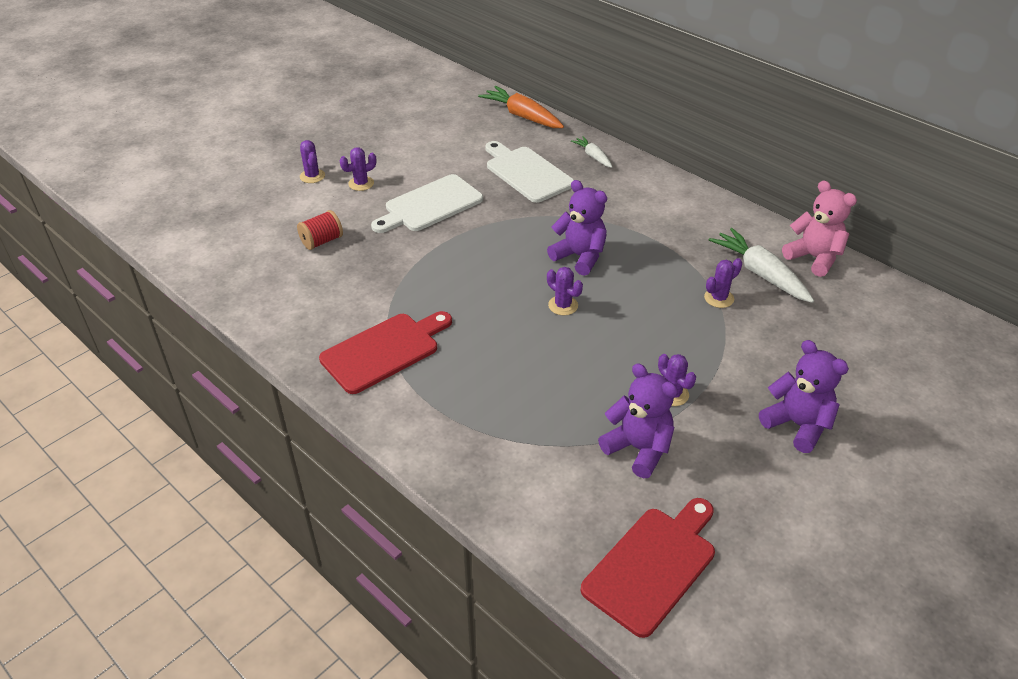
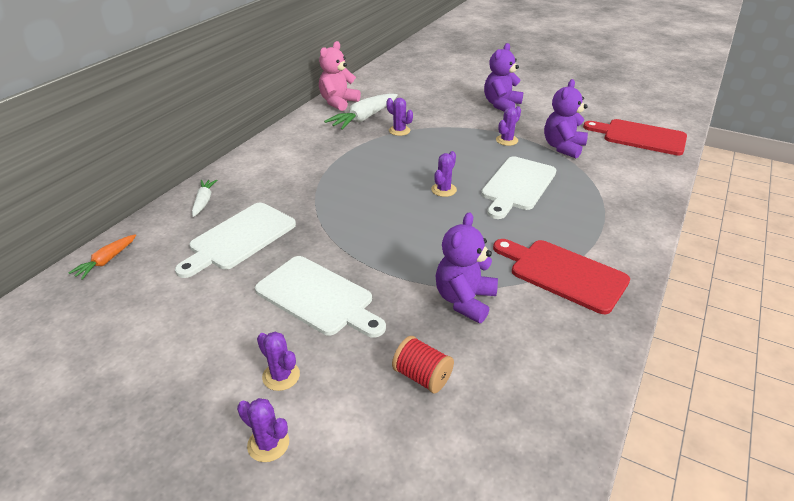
camera: 105 degrees left, 5 degrees down
purple cactus [300,140,325,183] -> purple cactus turned 75 degrees clockwise [237,398,289,462]
orange carrot [478,86,564,128] -> orange carrot [69,234,136,280], size x0.56
purple teddy bear [547,180,607,276] -> purple teddy bear moved to [436,212,498,323]
white carrot [571,136,612,168] -> white carrot turned 135 degrees clockwise [192,179,217,217]
none -> white cutting board [481,156,556,219]

